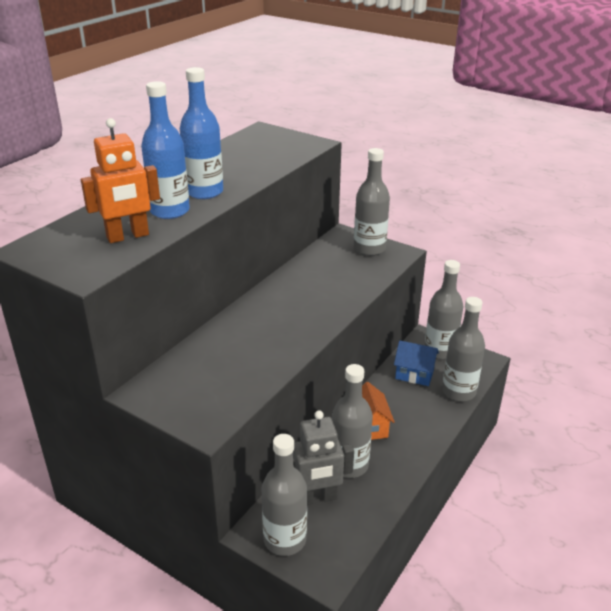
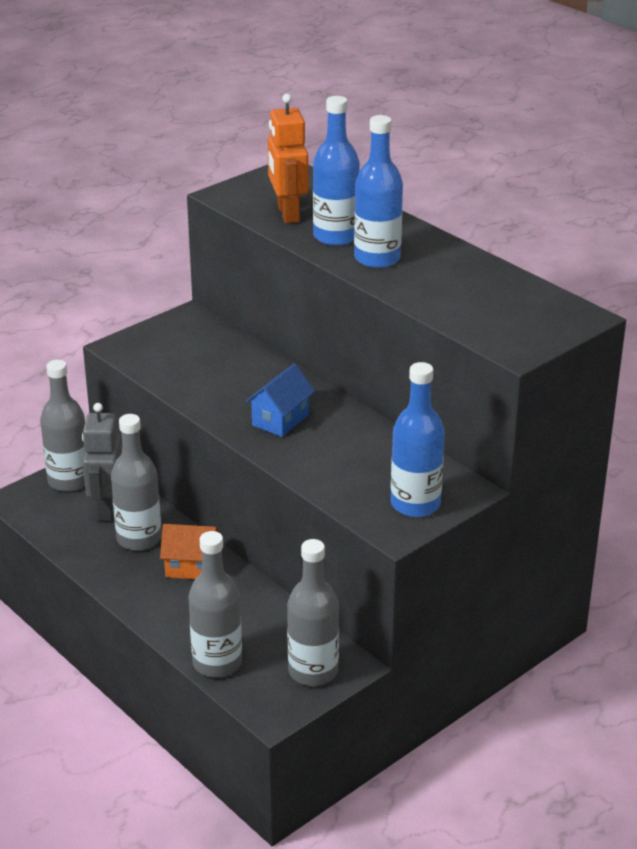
camera: 105 degrees right, 0 degrees up
grey bottle [354,148,390,256] -> blue bottle [391,362,445,517]
blue house [394,340,439,386] -> blue house moved to [245,364,315,437]

